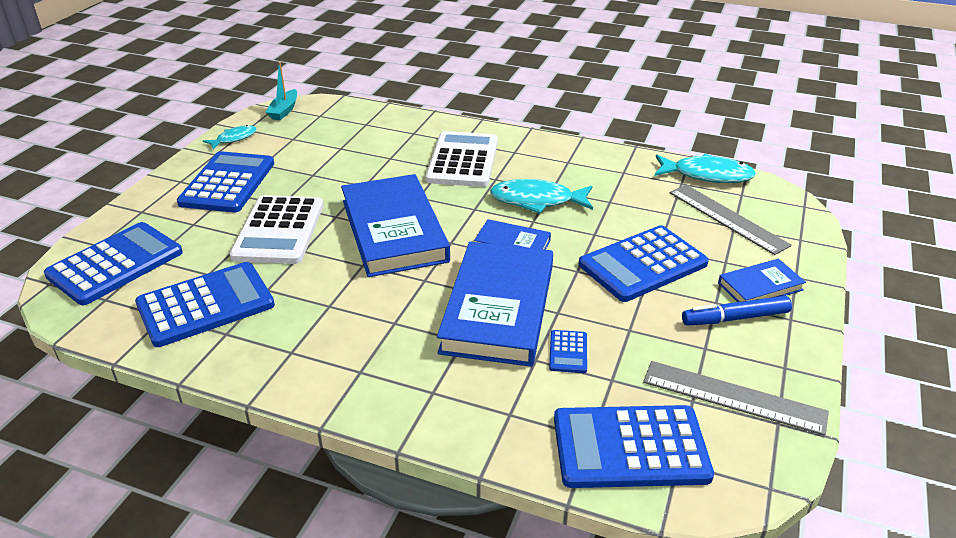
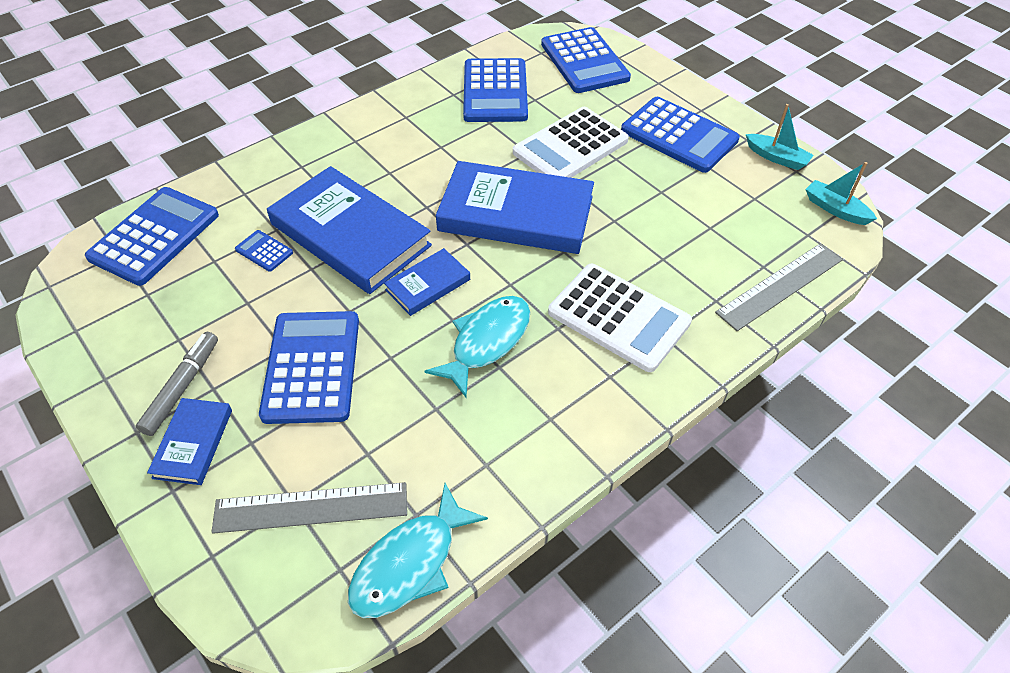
camera: 120 degrees right, 15 degrees up
turquoise fish [203,125,257,149] -> turquoise boat [746,104,814,170]
white calculator [229,195,324,264] -> white calculator turned 75 degrees counterclockwise [513,107,629,178]
grey ruler [643,361,829,436] -> grey ruler moved to [715,243,842,331]
blue marker [682,296,792,326] -> grey marker [136,332,218,436]

